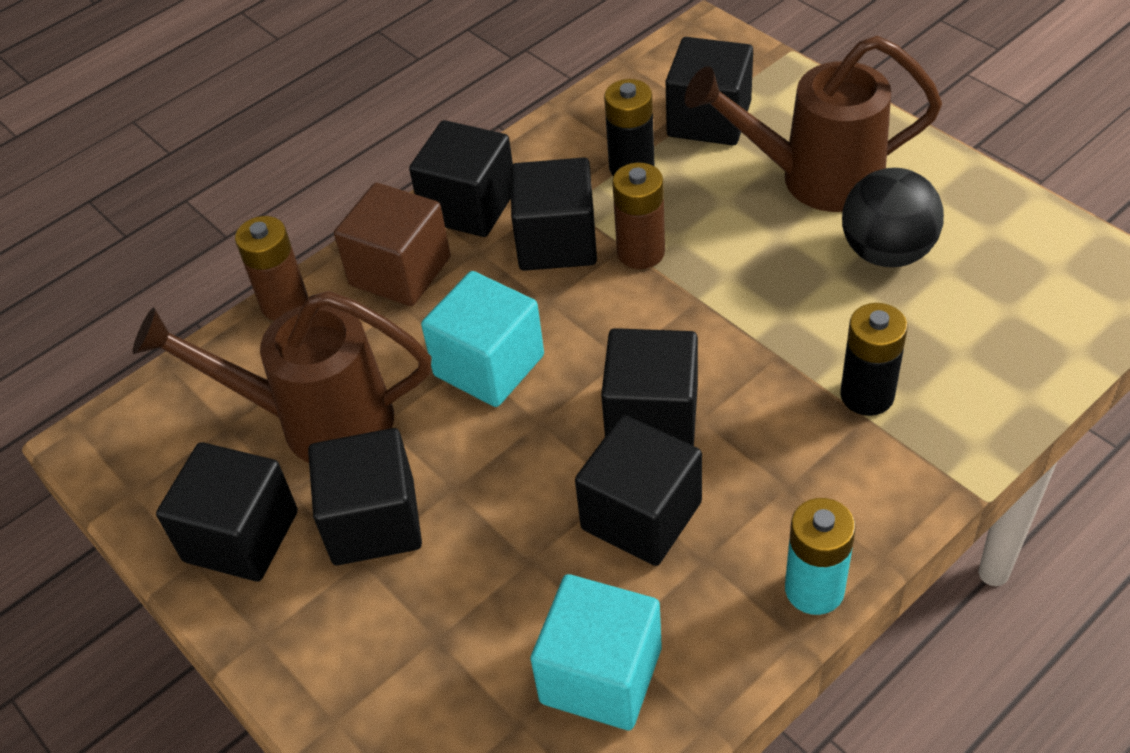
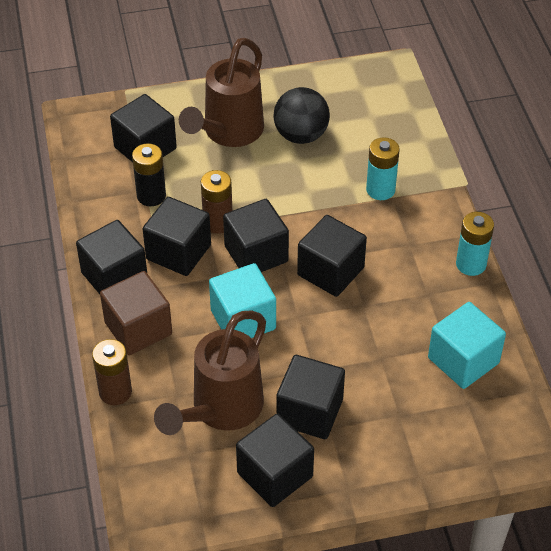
camera: 65 degrees left, 0 degrees up
black cube [575,415,702,566] -> black cube moved to [223,199,289,272]
black battery [840,303,908,416] -> turquoise battery [366,137,400,200]

